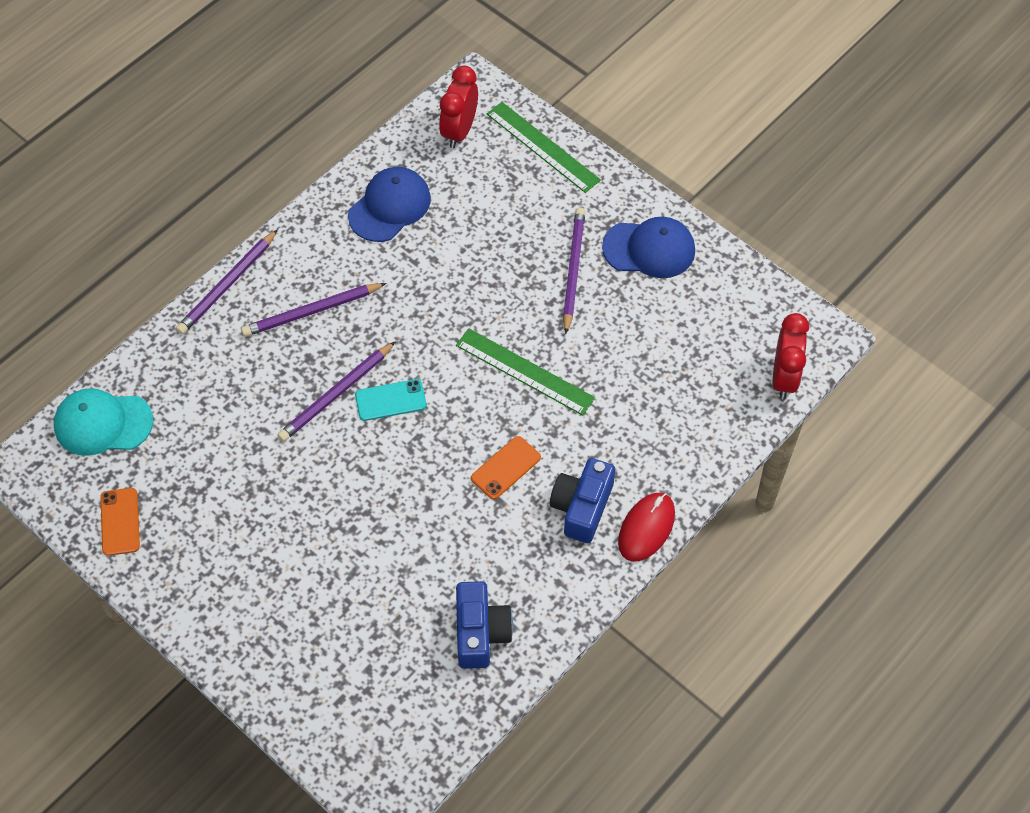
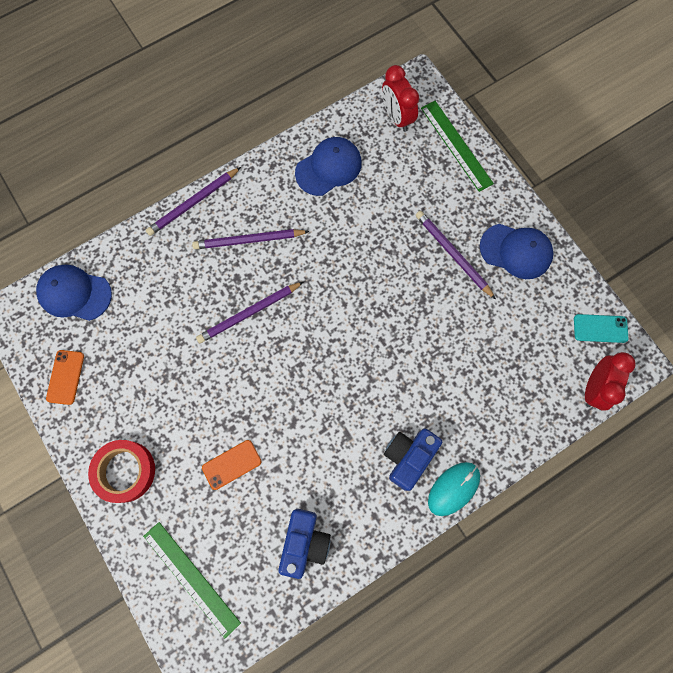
camera: 15 degrees right, 15 degrees up
turquoise cap [54,388,153,456] -> blue cap [36,265,112,321]
turquoise phone [355,379,427,421] -> turquoise phone moved to [574,314,629,343]
red clock [439,65,478,148] -> red clock turned 60 degrees counterclockwise [382,65,419,132]
green ruler [456,328,595,416] -> green ruler moved to [143,522,241,638]
orange phone [471,436,541,499] -> orange phone moved to [202,440,262,490]
purple pencil [563,208,585,334] -> purple pencil turned 60 degrees counterclockwise [416,211,496,299]
red mouse [618,493,675,562] -> turquoise mouse [428,462,480,516]
none -> red tape [88,440,155,503]

